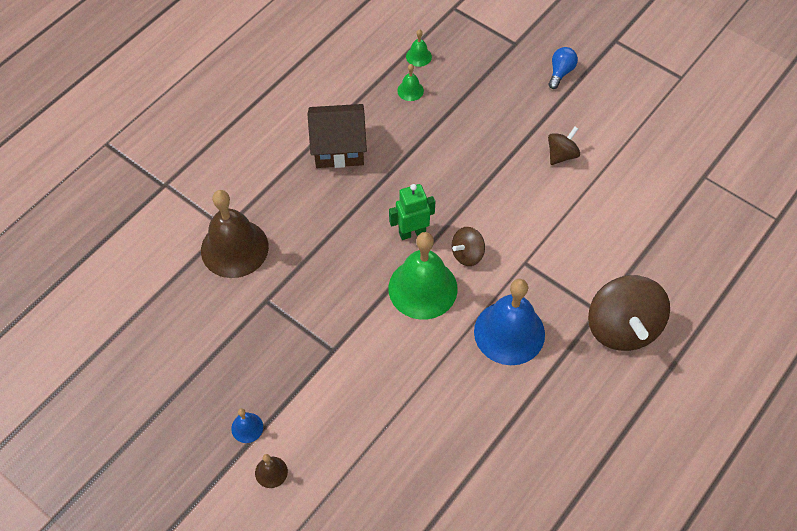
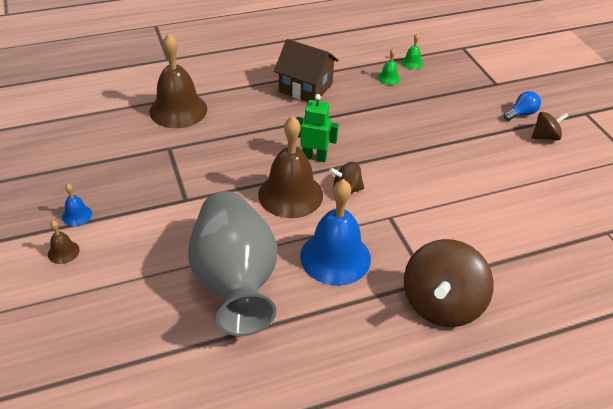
camera: 30 degrees right, 15 degrees down
green bell [388,232,458,320] -> brown bell [258,116,323,218]
brown spinning top [548,127,580,165] -> brown spinning top moved to [532,112,569,140]
none -> grey vase [188,191,277,336]

